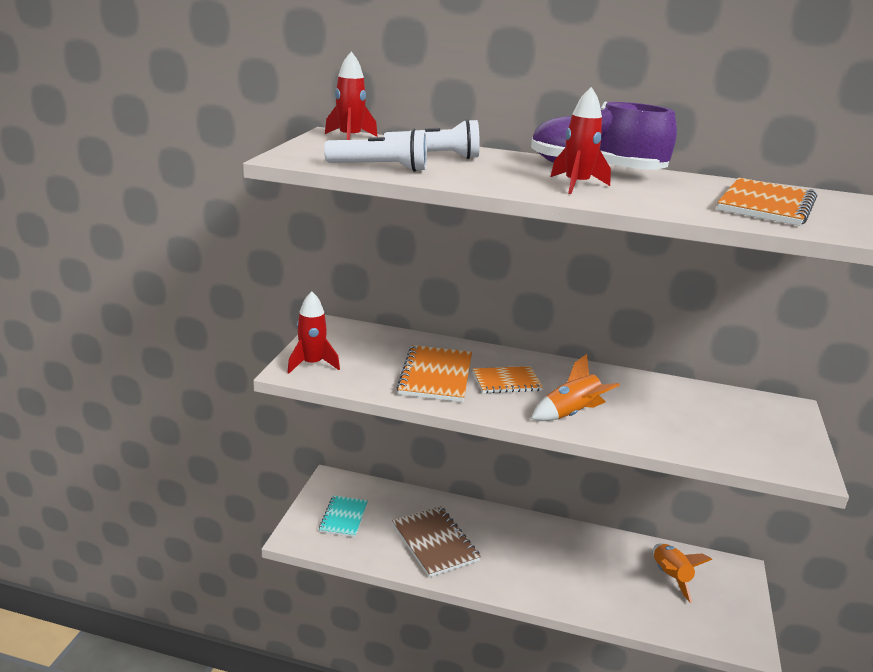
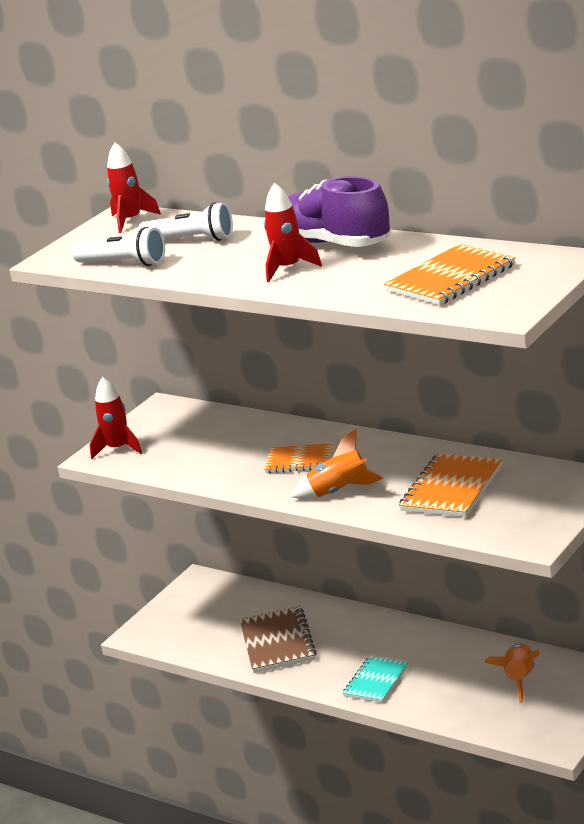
camera: 25 degrees right, 0 degrees up
turquoise notebook [319,495,368,537] -> turquoise notebook moved to [343,656,408,703]
orange notebook [396,345,472,402] -> orange notebook moved to [399,454,502,517]

